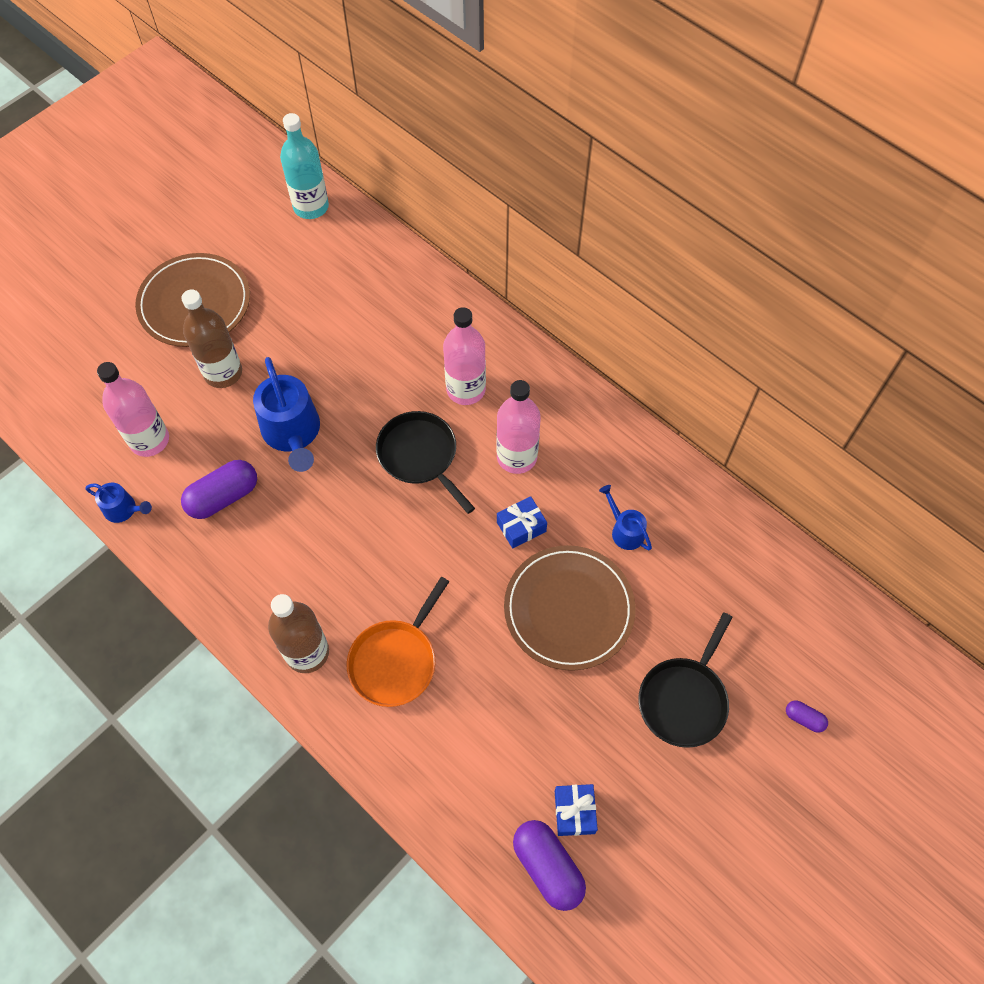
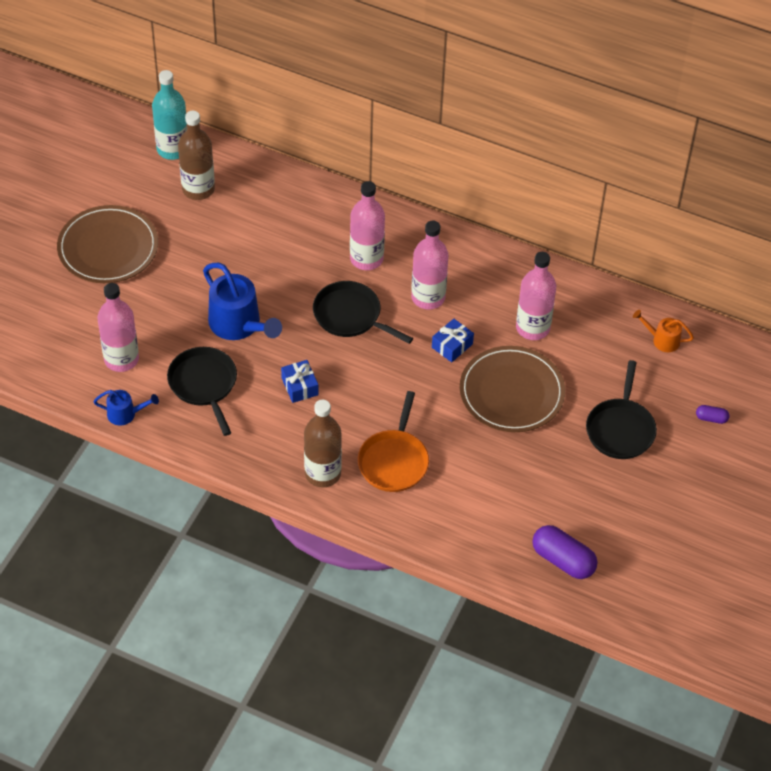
camera: 20 degrees left, 10 degrees down
brown bottle [181,289,242,388] -> brown bottle moved to [178,111,215,200]
purple capsule [181,460,257,519] -> black pan [167,347,237,436]
blue gift [555,784,598,836] -> blue gift moved to [281,360,318,403]
blue watering can [599,485,652,551] -> pink bottle [516,252,556,340]
none -> orange watering can [633,310,694,352]

